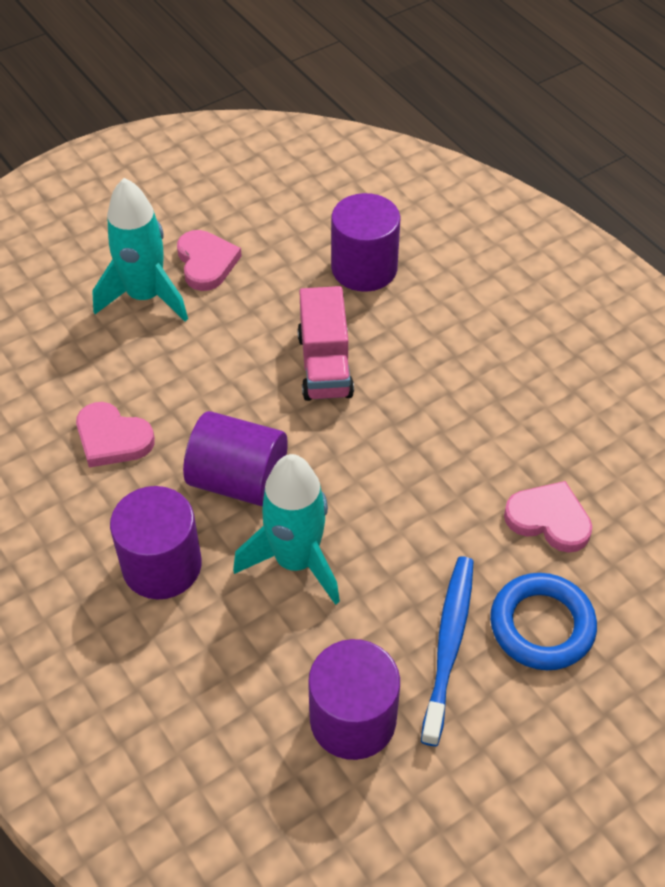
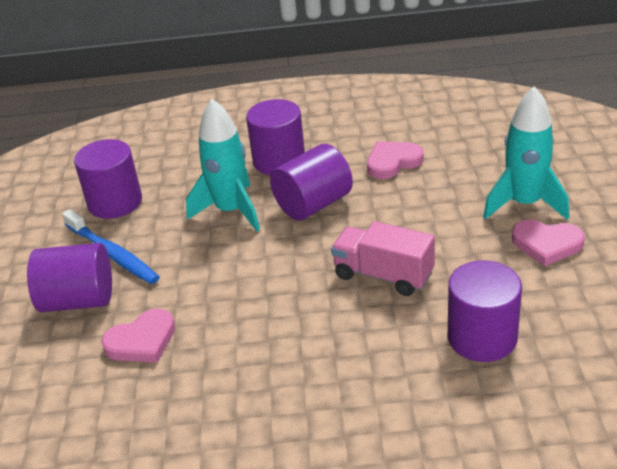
camera: 125 degrees right, 15 degrees down
blue ring [490,573,597,670] -> purple cylinder [27,243,112,312]

